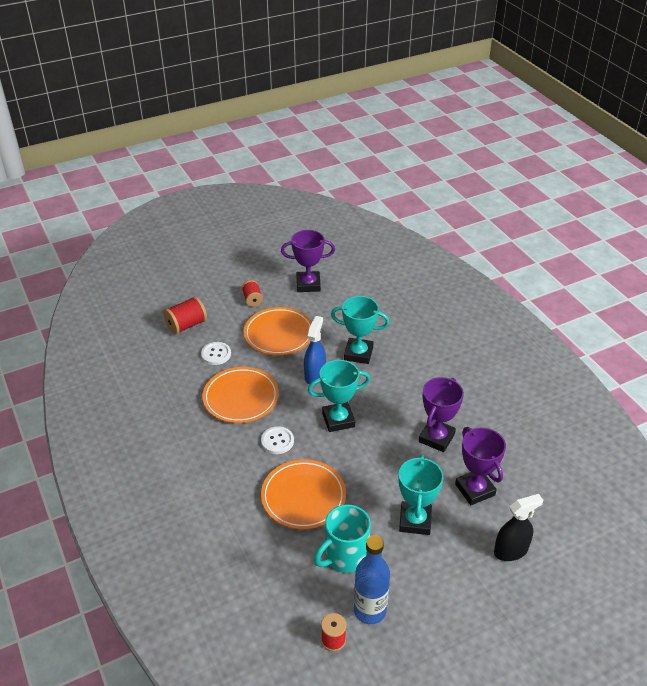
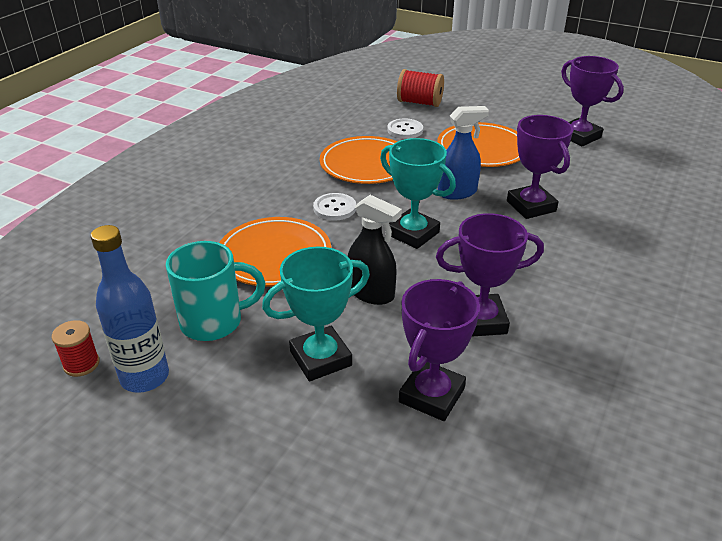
camera: 55 degrees right, 5 degrees down
red spool [242,280,263,307] -> none
turquoise mug [314,504,371,573] -> turquoise mug turned 150 degrees clockwise [166,241,265,341]
turquoise trophy [331,296,390,364] -> purple trophy [507,115,573,219]
black spray bottle [494,494,543,561] -> black spray bottle moved to [348,195,402,305]

